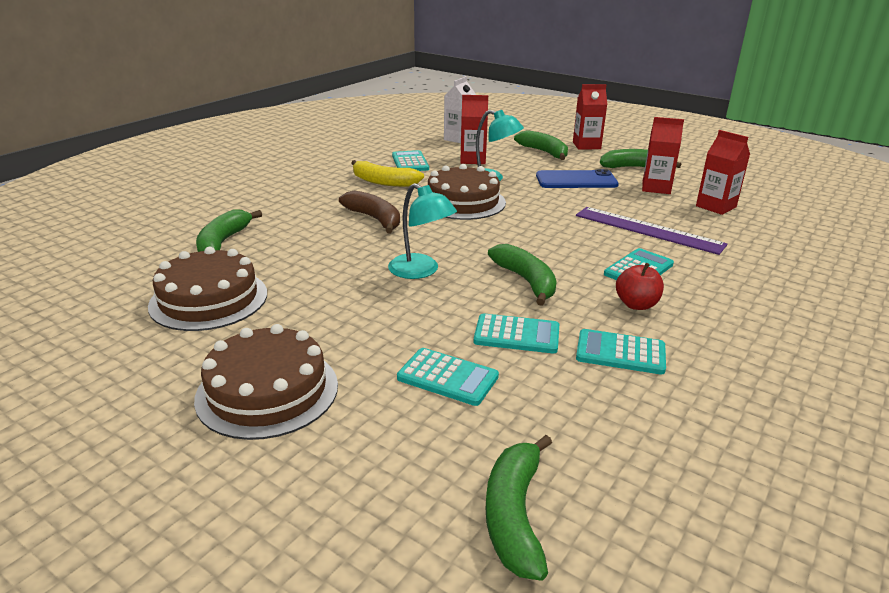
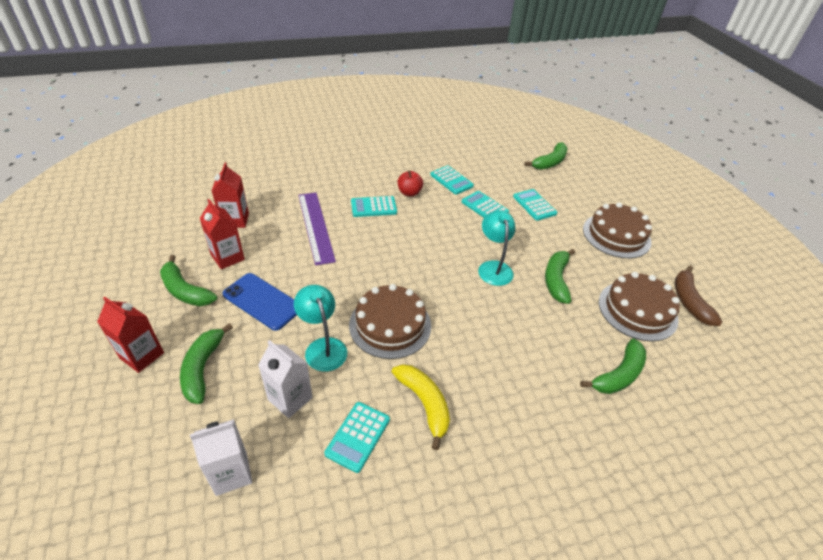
camera: 145 degrees left, 15 degrees up
brown banana [339,191,400,233] -> brown banana moved to [675,266,722,326]
red carton [460,95,488,164] -> white carton [258,340,313,418]
green banana [488,244,557,306] -> green banana moved to [545,249,575,304]

